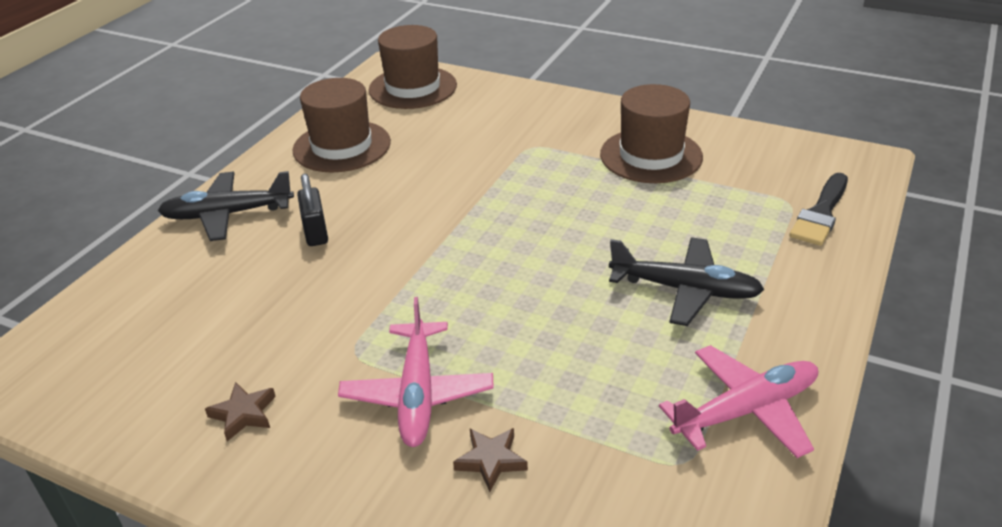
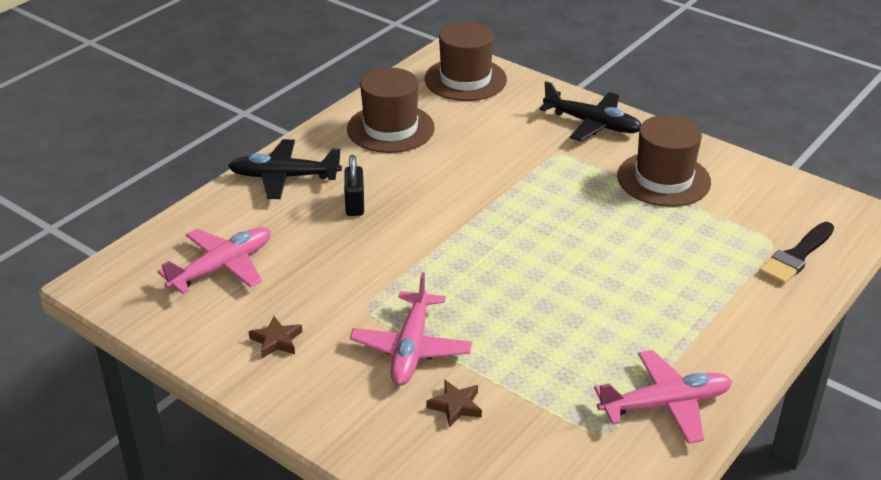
camera: 10 degrees right, 0 degrees up
black plane [609,237,764,326] -> black plane moved to [539,81,641,141]
none -> pink plane [157,227,271,294]

